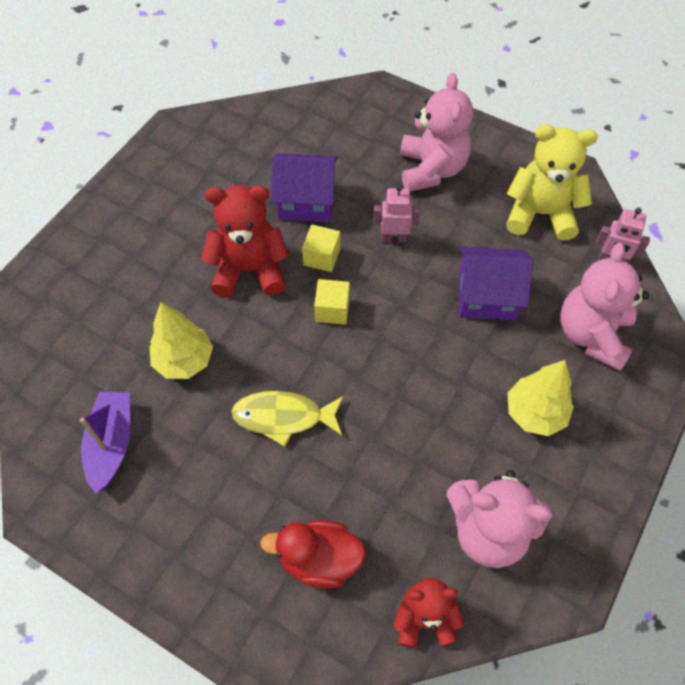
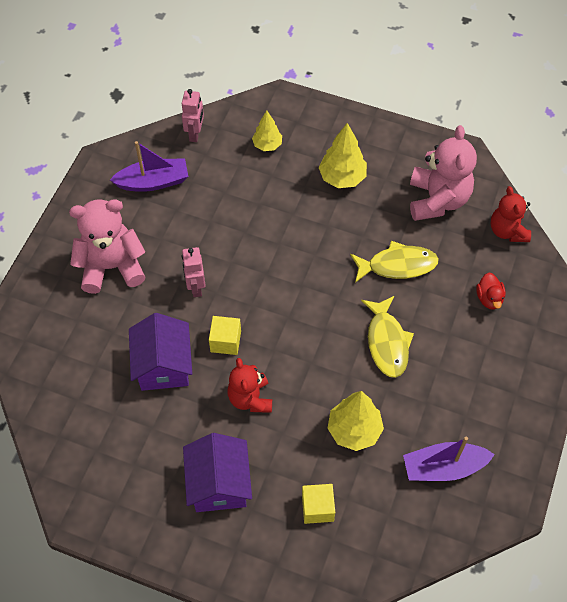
camera: 100 degrees left, 0 degrees up
red teddy bear [201,185,290,298] -> red teddy bear [227,358,272,413], size x0.64
red duck [260,520,366,589] -> red duck [476,273,506,310], size x0.60
yellow cube [314,279,350,325] -> yellow cube moved to [302,484,335,524]
purple house [459,246,533,320] -> purple house moved to [183,433,252,512]
yellow teddy bear [506,125,598,241] -> purple boat [110,141,188,192]
pink teddy bear [560,243,649,371] -> yellow tree [252,110,282,151]
none -> yellow fish [350,241,439,283]

